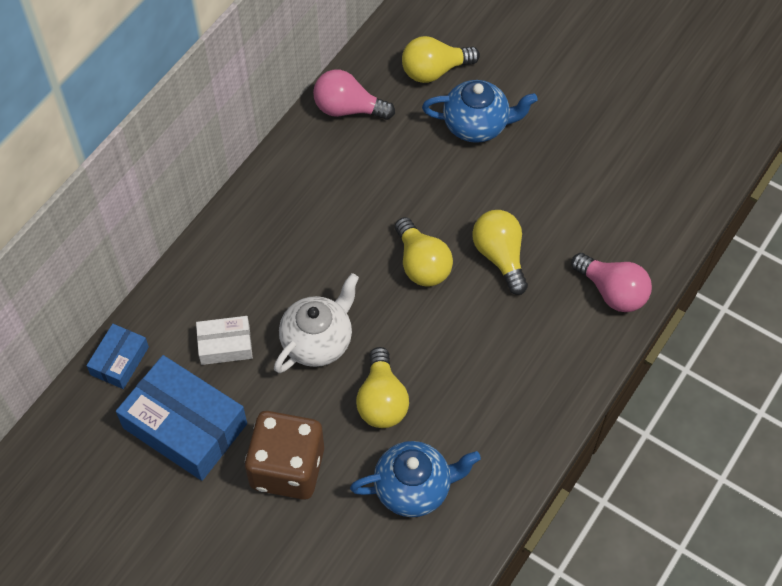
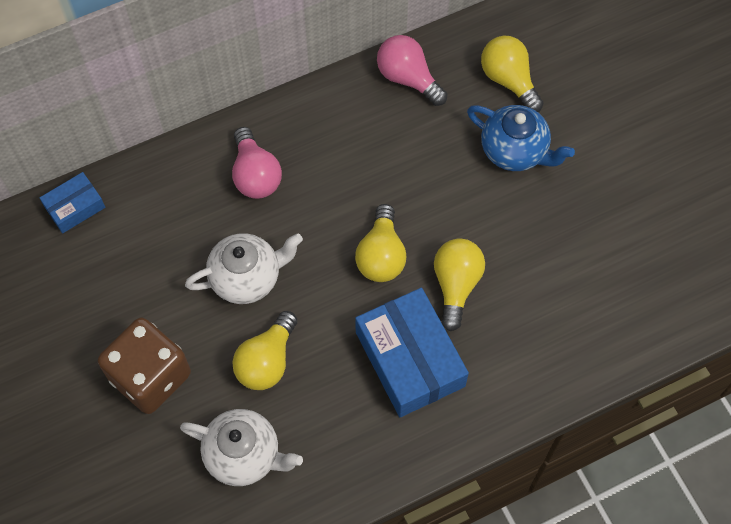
camera: 30 degrees right, 5 degrees up
blue box [116,355,247,481] -> blue box moved to [355,288,469,417]
white box [196,316,253,365] -> none
blue teapot [350,441,481,517] -> white teapot [180,409,303,486]
yellow light bulb [402,36,480,83] -> yellow light bulb turned 45 degrees clockwise [481,36,544,112]
pink light bulb [571,253,652,312] -> pink light bulb moved to [232,127,282,199]

